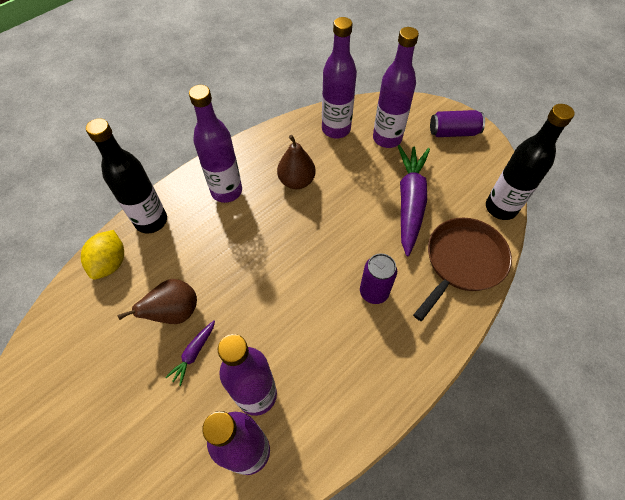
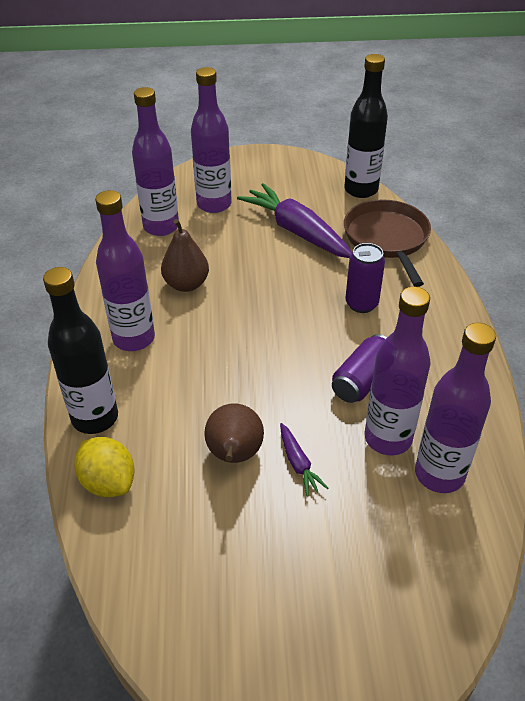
camera: 50 degrees left, 15 degrees down
purple can [430,110,485,137] -> purple can moved to [332,334,387,403]

